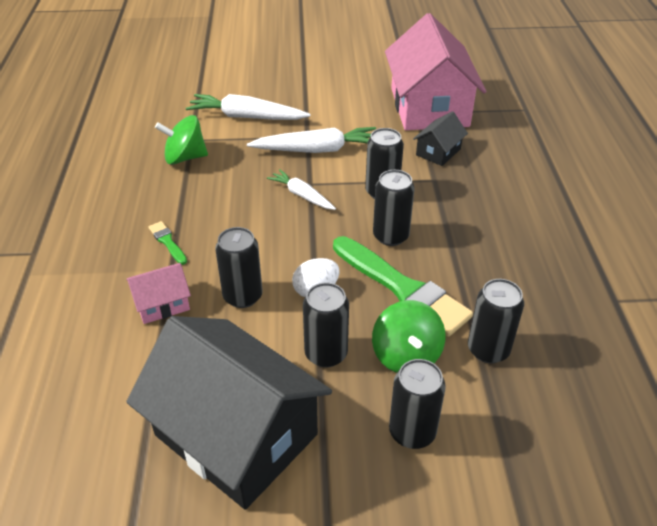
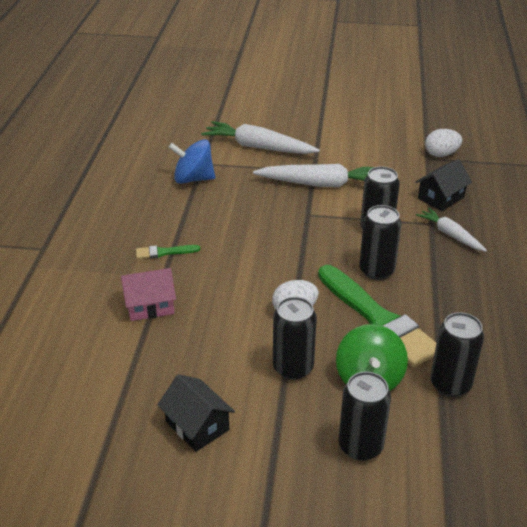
camera: 10 degrees right, 5 degrees down
black house [126,316,332,510] -> black house [157,374,235,452], size x0.43
green brush [149,221,187,265] -> green brush turned 75 degrees counterclockwise [136,245,200,259]
green spinning top [155,115,208,165] -> blue spinning top [168,139,215,184]
black can [215,227,263,308] -> none
white carrot [267,169,336,210] -> white carrot moved to [416,208,487,252]
pink house [385,13,487,130] -> white egg [425,129,462,157]

